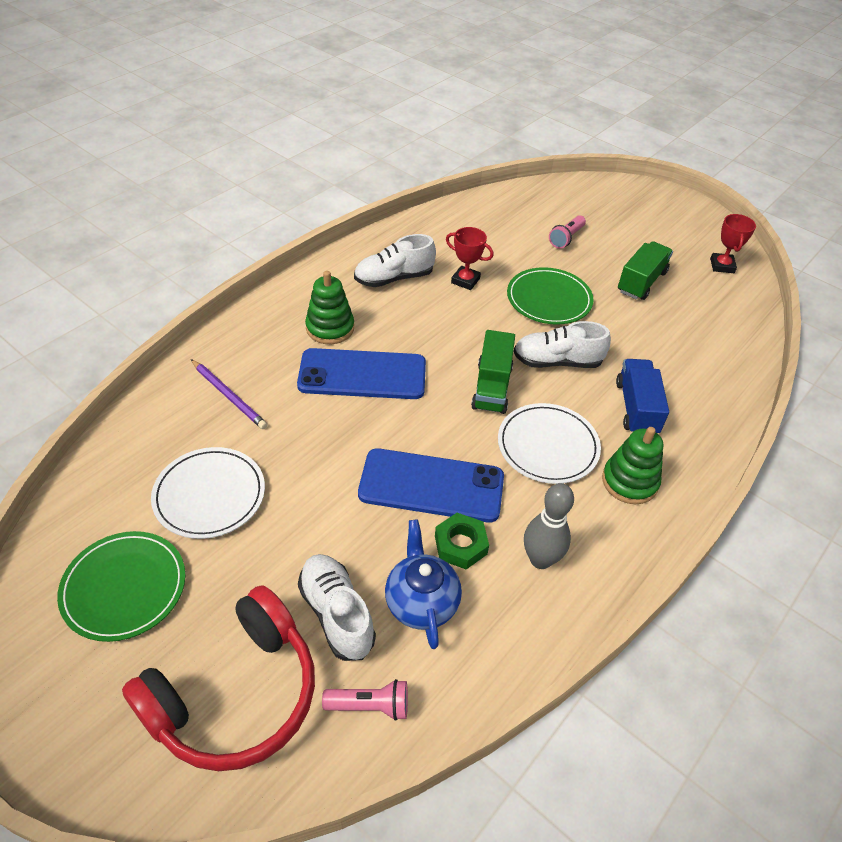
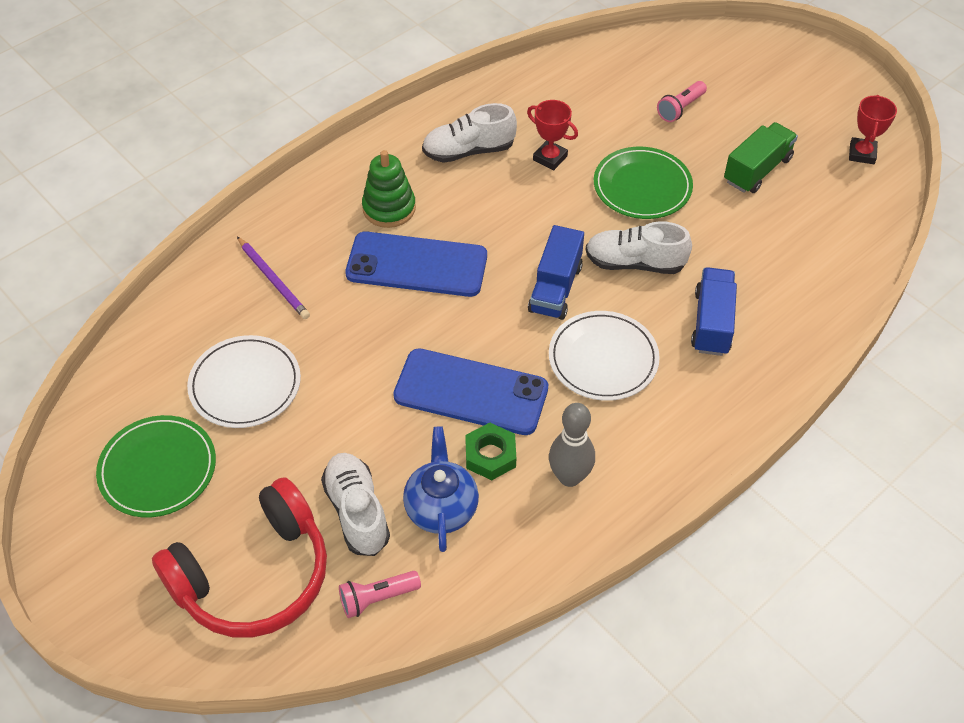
camera: 10 degrees right, 5 degrees up
pink flashlight [322,679,408,721] -> pink flashlight turned 150 degrees clockwise [339,571,421,618]
green truck [471,330,515,414] -> blue truck [528,225,584,320]
green stacking toy [602,427,663,504] -> none

